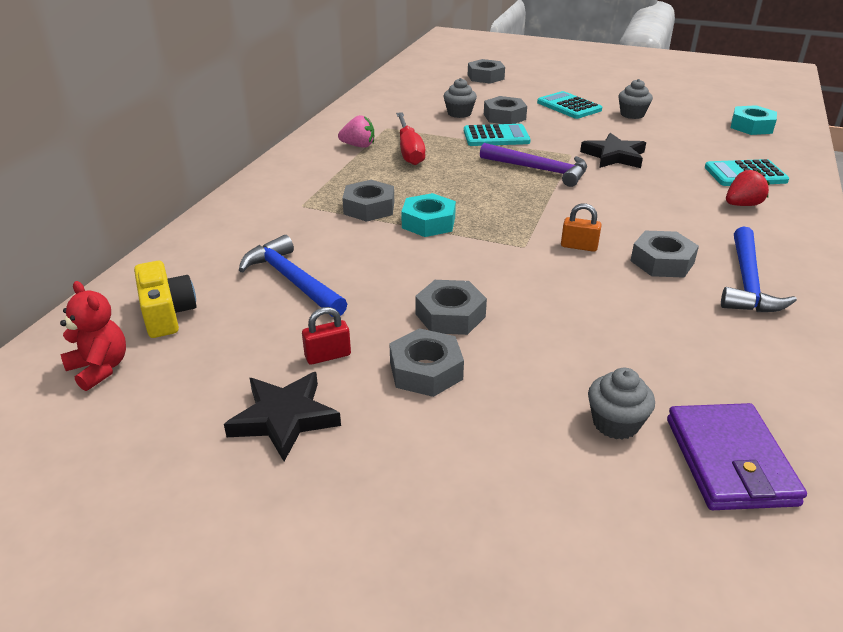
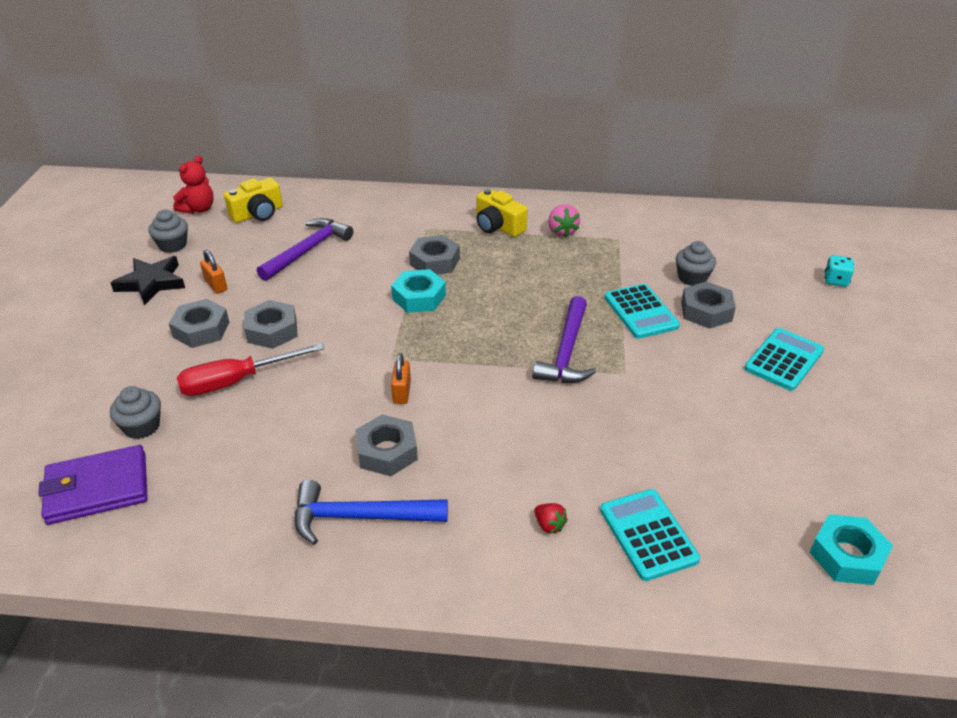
camera: 75 degrees right, 5 degrees up
blue hammer [239,235,347,317] -> purple hammer [257,218,353,281]
red padlock [302,307,351,365] -> orange padlock [200,250,227,294]
red screwdriver [396,112,425,165] -> red screwdriver moved to [177,343,324,396]
grey nut [468,59,505,83] -> turquoise dice [825,255,854,287]
black star [580,133,646,168] -> none
grey cupcake [619,79,653,119] -> grey cupcake moved to [149,210,188,253]
red strawberry [726,170,770,206] -> red strawberry [534,503,568,534], size x0.65
none -> yellow camera [477,189,528,237]

